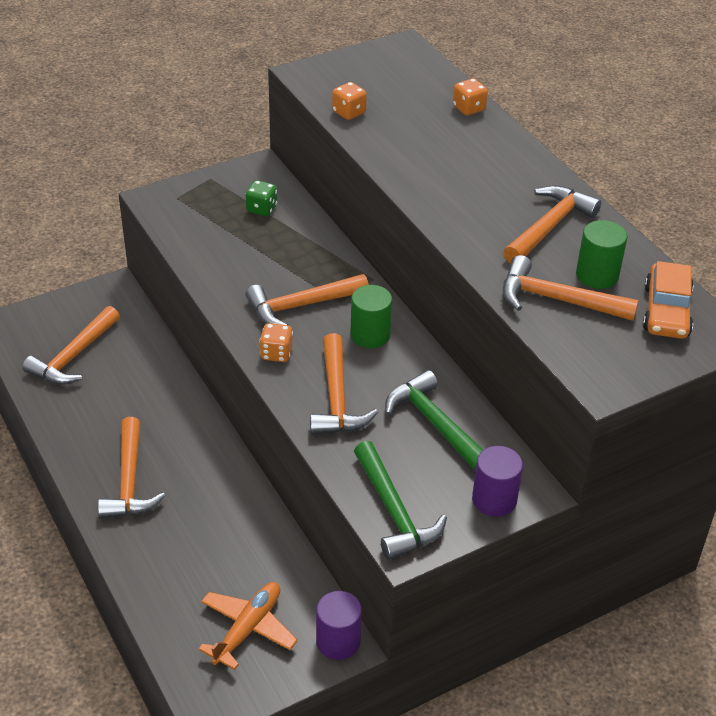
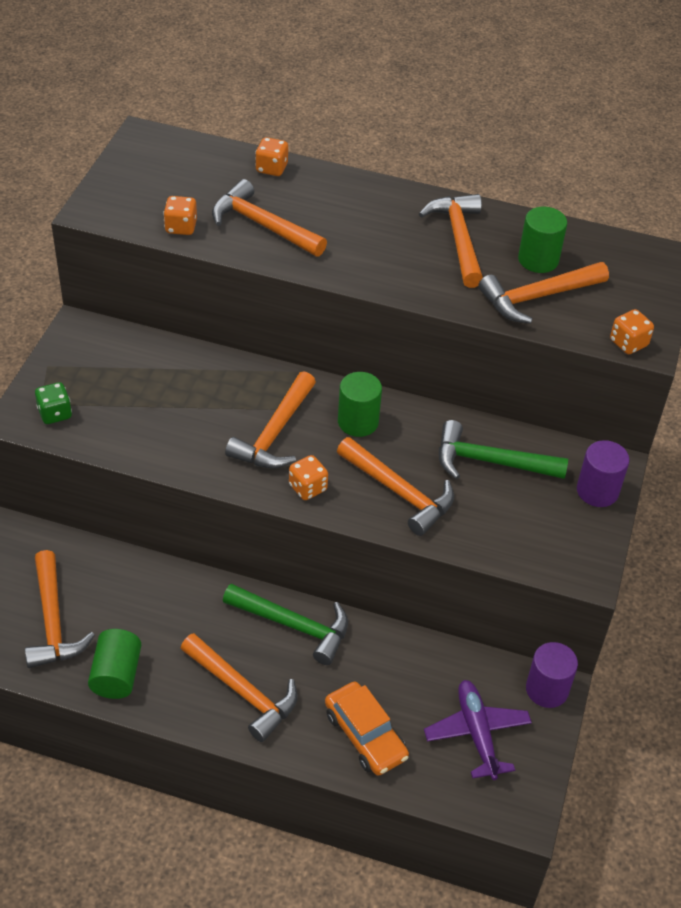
camera: 45 degrees left, 5 degrees up
orange plane [198,582,298,670] -> purple plane [424,680,532,780]
green dice [246,180,277,216] -> green dice moved to [35,382,72,424]
green hammer [354,441,447,560] -> green hammer moved to [223,584,348,665]
orange car [643,261,694,339] -> orange car moved to [325,681,409,776]
none -> green cylinder [88,629,141,699]
none -> orange hammer [212,179,327,257]
none -> orange dice [610,309,654,354]

